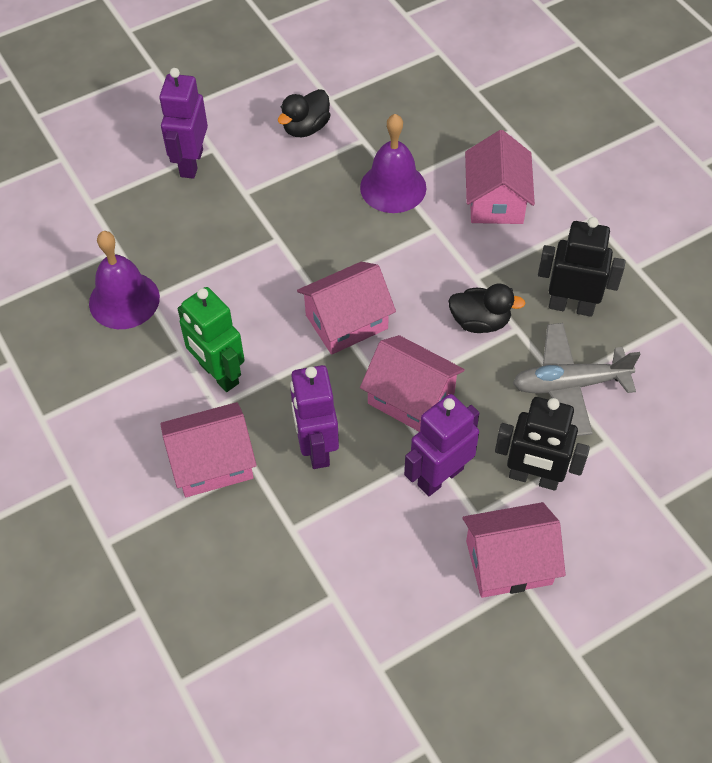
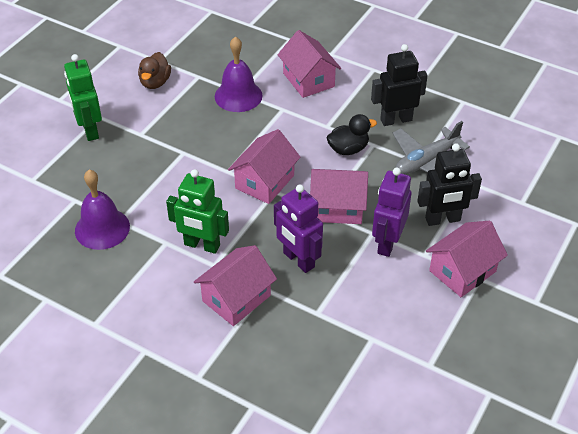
camera: 30 degrees left, 10 degrees down
purple robot [159,68,208,179] -> green robot [64,54,102,141]
black duck [278,89,331,137] -> brown duck [138,52,171,89]

